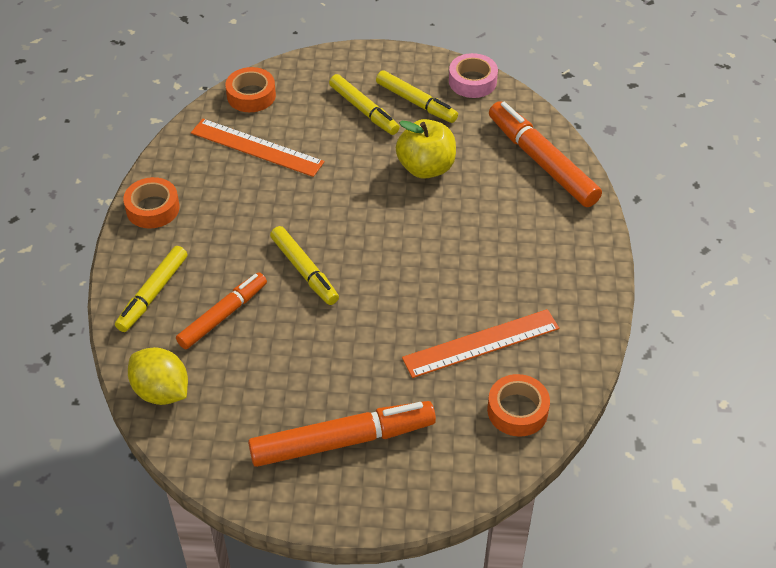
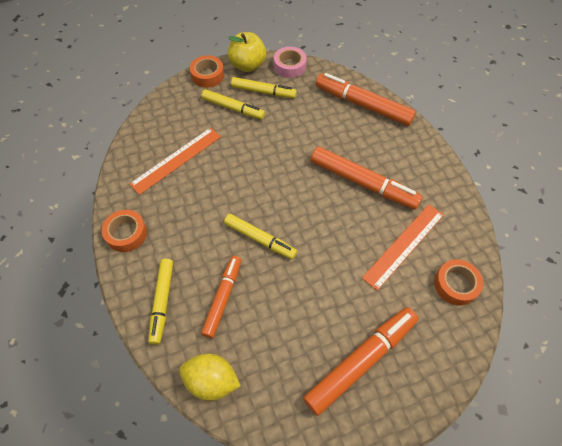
camera: 25 degrees left, 10 degrees up
orange ruler [191,119,324,177] -> orange ruler turned 45 degrees counterclockwise [129,127,221,195]
orange tape [225,67,276,112] -> orange tape moved to [190,55,224,88]
yellow apple [396,119,456,179] -> yellow apple moved to [228,32,266,72]
none -> orange marker [311,147,422,209]

